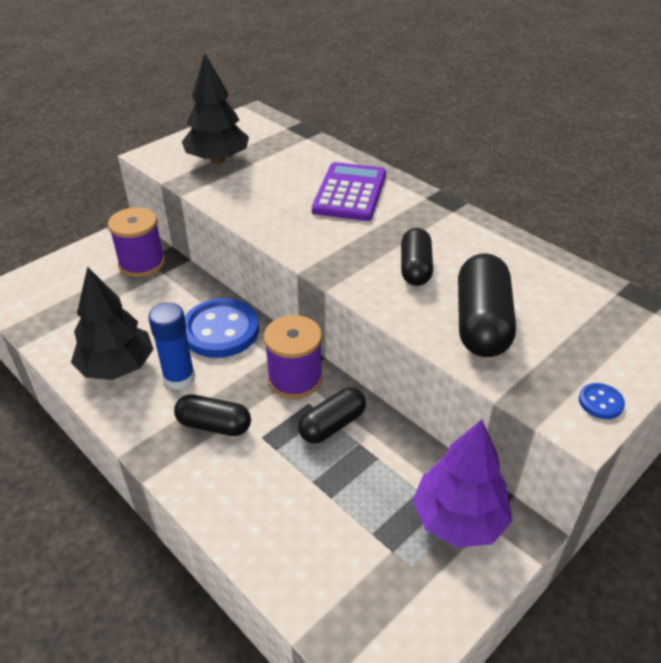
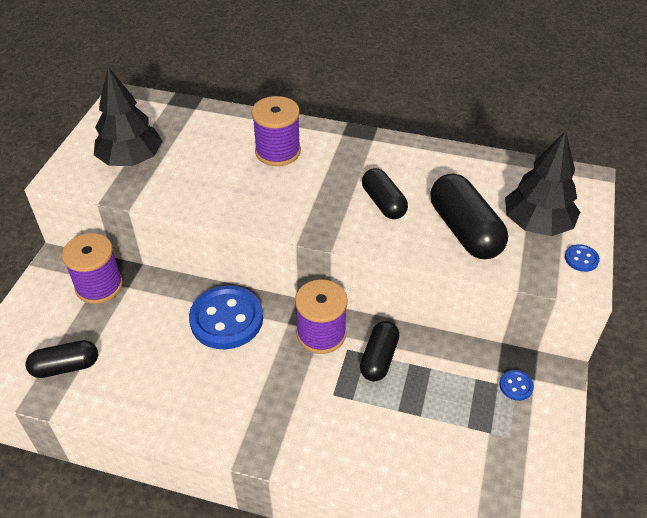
camera: 30 degrees left, 5 degrees up
black tree [71,266,154,380] -> black tree moved to [505,130,580,236]
blue glue stick [148,303,195,390] -> none
black capsule [174,394,251,436] -> black capsule moved to [25,340,98,378]
purple calculator [312,162,386,221] -> purple spool [252,96,301,166]
purple tree [412,419,512,548] -> blue button [499,370,534,401]

